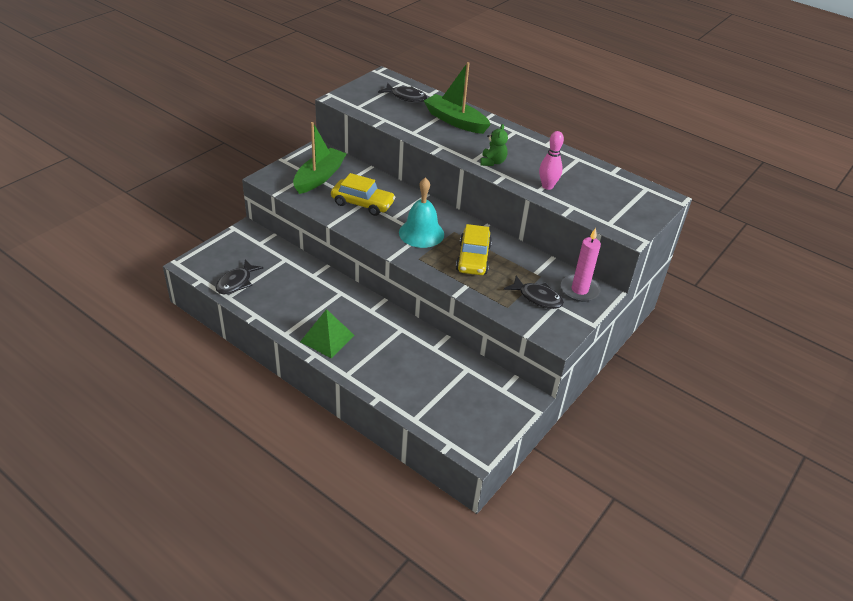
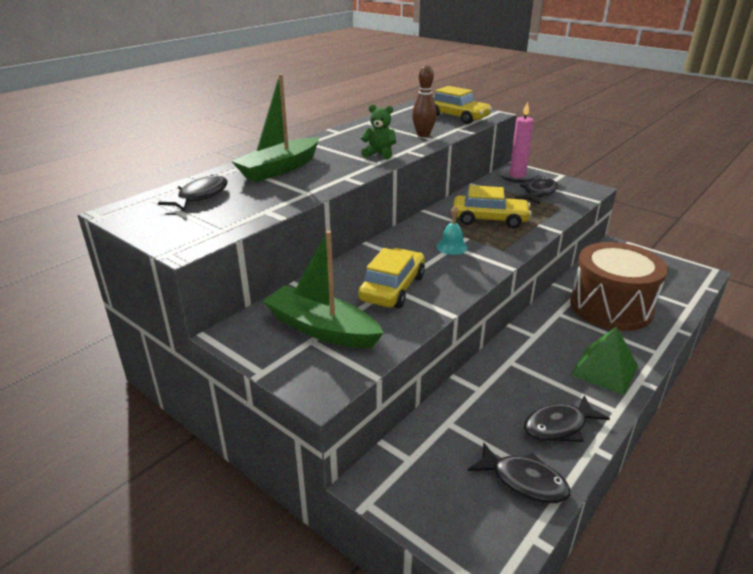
camera: 85 degrees left, 10 degrees down
turquoise bell [399,177,444,248] -> turquoise bell [437,206,468,255], size x0.53
pink bowling pin [539,131,564,190] -> brown bowling pin [412,65,437,137]
none -> yellow car [433,86,492,124]
none -> black fish [524,395,610,442]
none -> brown drum [570,242,668,331]

